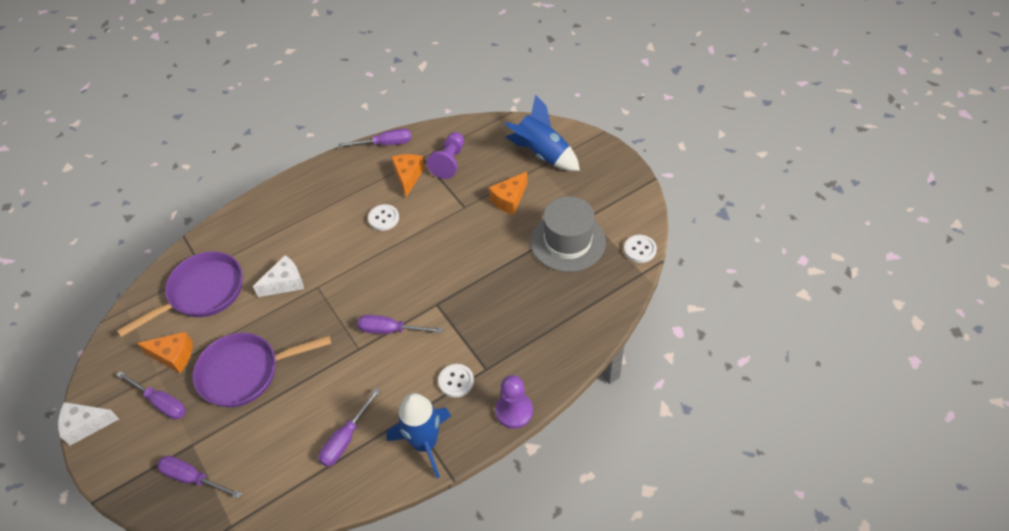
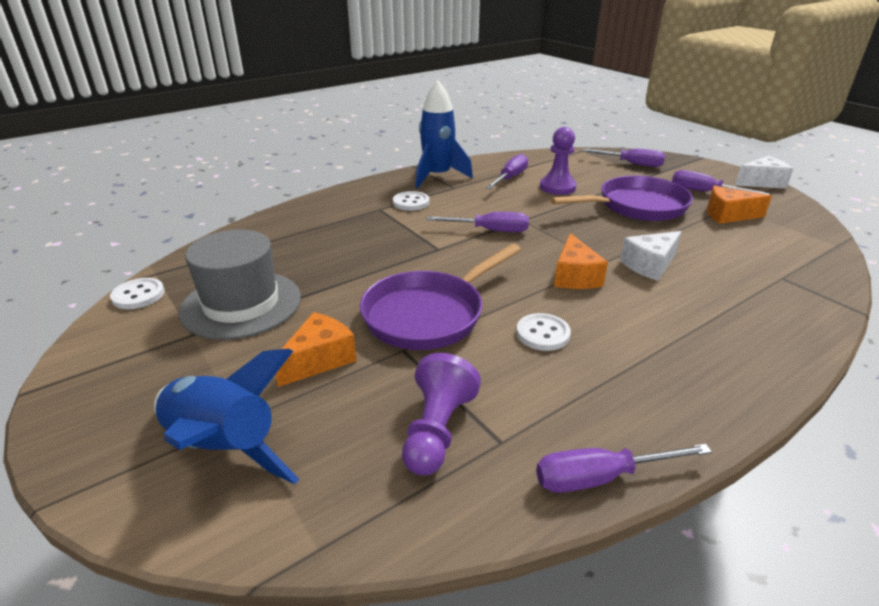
camera: 175 degrees right, 20 degrees down
purple pan [117,251,243,337] -> purple pan moved to [360,244,521,350]
orange cheese [391,154,425,197] -> orange cheese moved to [554,233,608,289]
purple pawn [495,375,533,429] -> purple pawn moved to [540,127,577,195]

